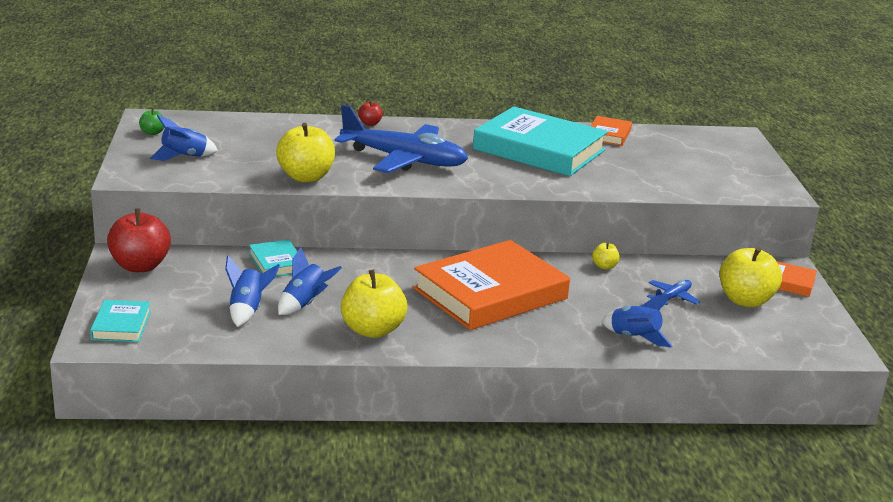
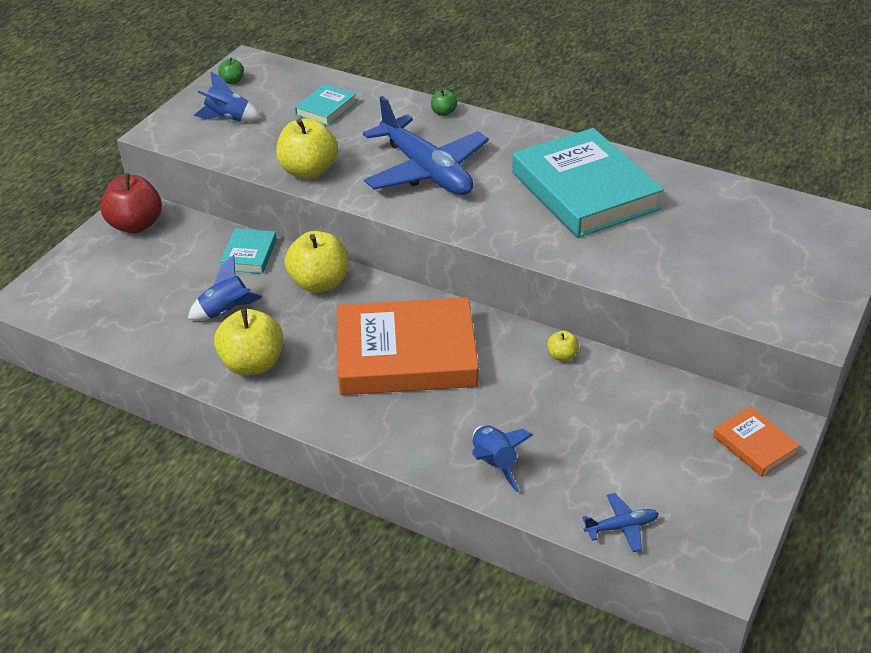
camera: 35 degrees right, 15 degrees up
turquoise book [90,300,151,342] -> turquoise book moved to [294,84,357,126]
blue rocket [225,256,280,327] -> none
red apple [358,101,383,126] -> green apple [431,89,457,116]
orange book [591,116,632,146] -> none
blue plane [647,280,700,305] -> blue plane moved to [582,493,659,552]
yellow apple [720,247,782,307] -> yellow apple moved to [284,231,348,293]

